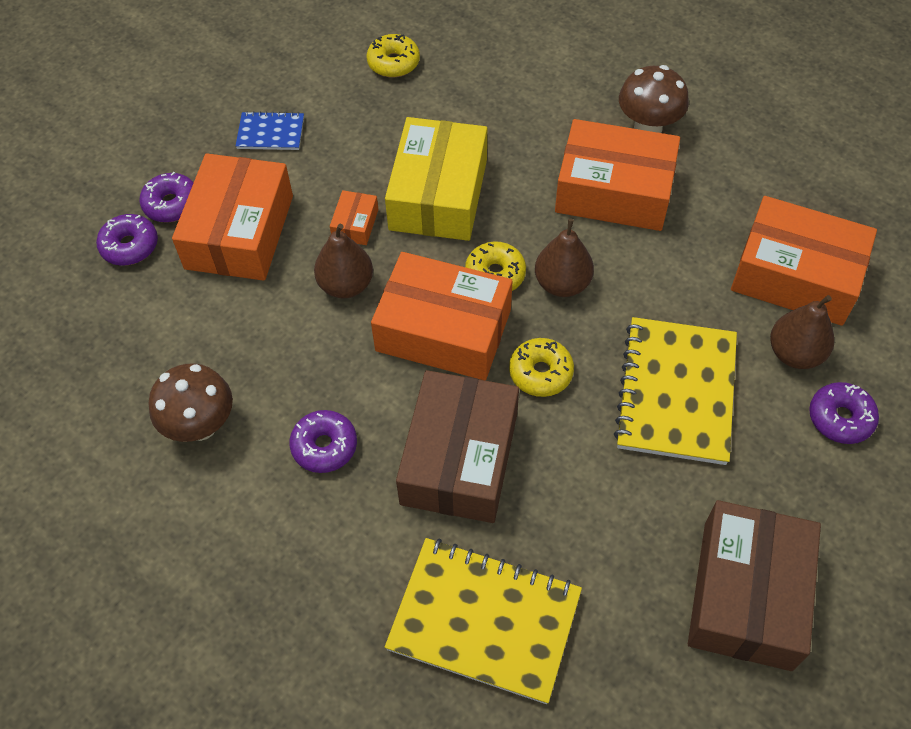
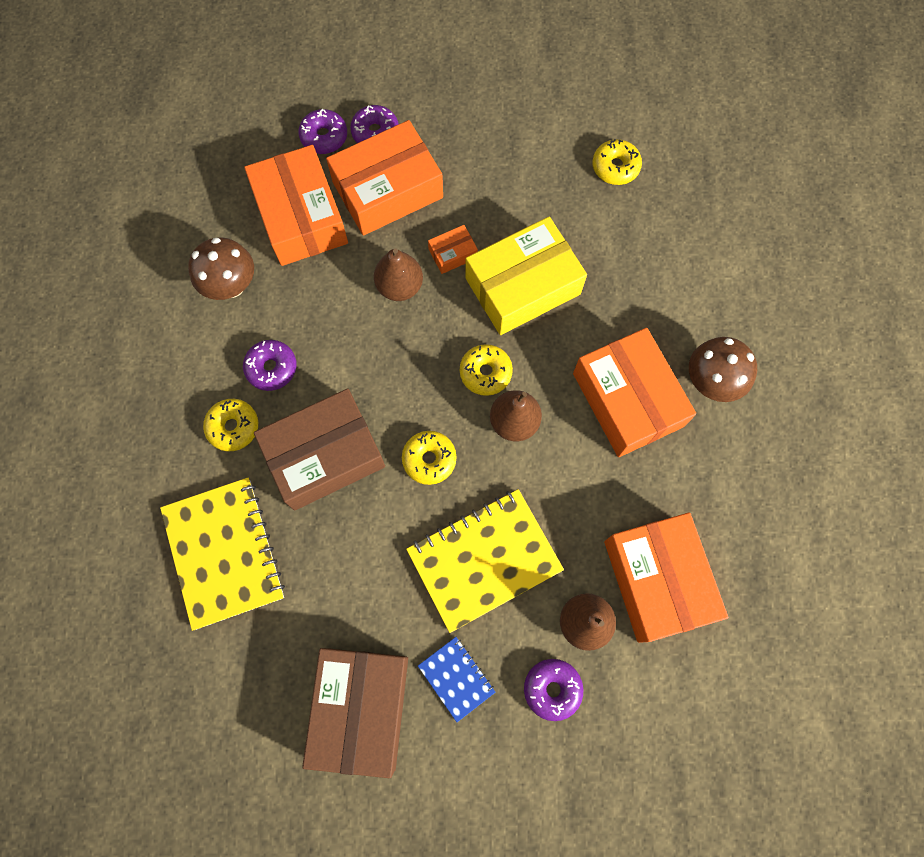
camera: 50 degrees right, 15 degrees up
blue notebook [236,111,304,150] -> blue notebook moved to [418,637,495,722]
orange box [371,252,512,380] -> orange box moved to [244,145,348,266]
brown box [688,500,821,671] -> brown box turned 60 degrees counterclockwise [302,648,408,778]
none -> yellow donut [203,399,258,451]

